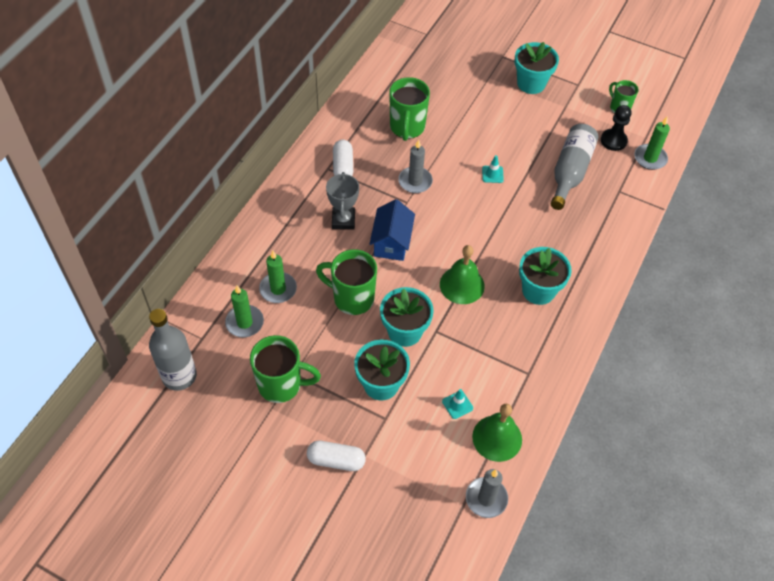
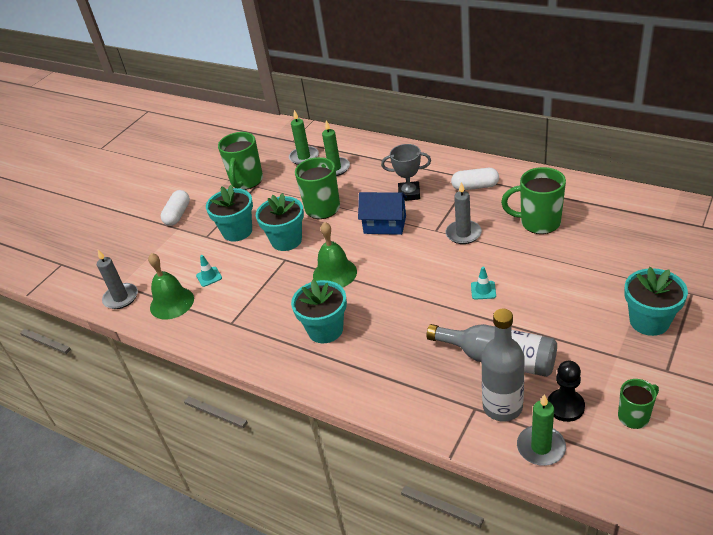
camera: 100 degrees right, 15 degrees down
grey bottle [149,309,197,391] -> grey bottle moved to [481,309,525,422]

